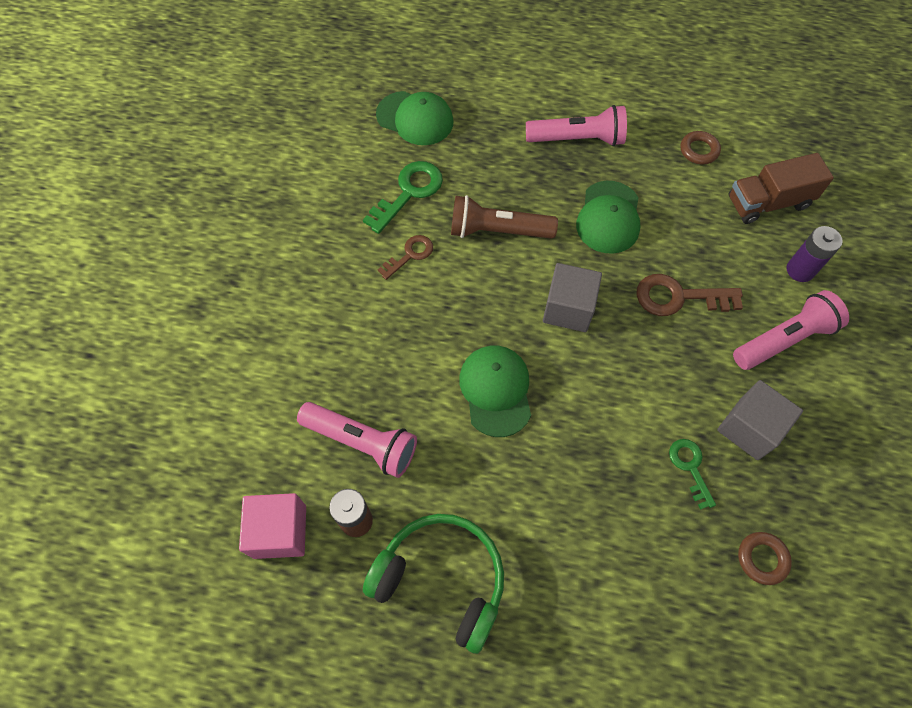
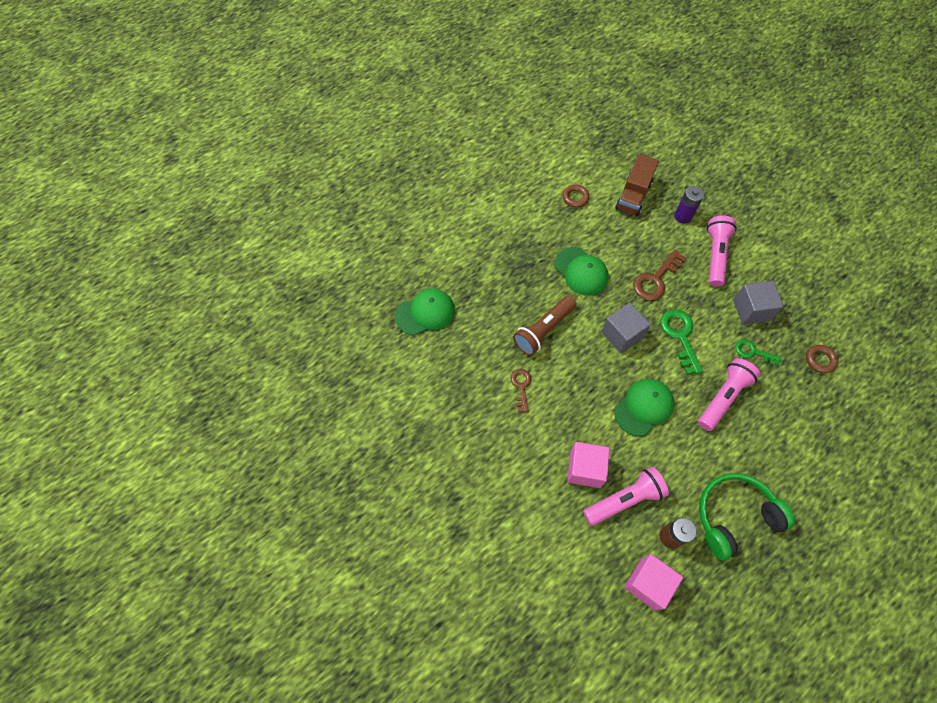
camera: 50 degrees left, 0 degrees up
green key [363,161,443,234] -> green key moved to [660,309,703,375]
green cap [459,346,531,437] -> green cap turned 105 degrees clockwise [614,379,674,436]
pink flashlight [526,105,627,146] -> pink flashlight moved to [698,358,760,431]
none -> pink cube [567,442,610,488]

